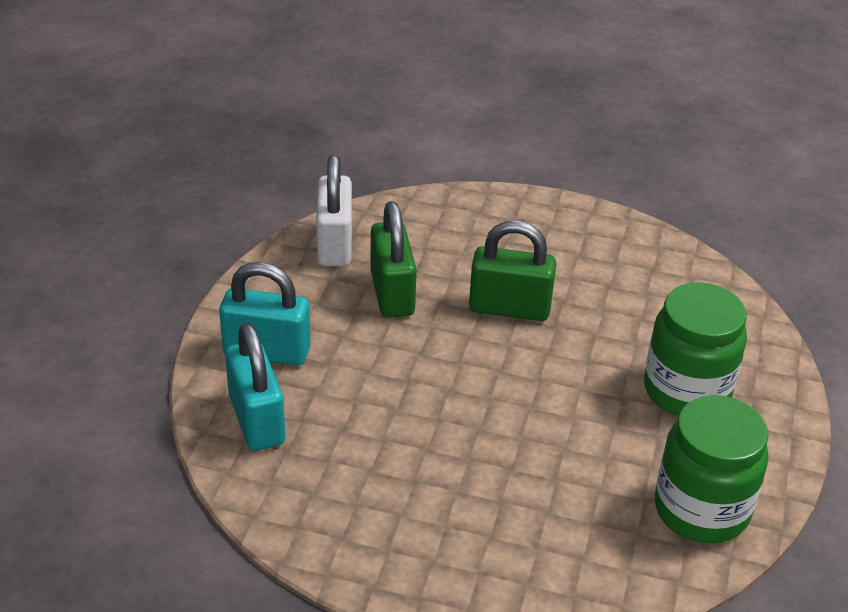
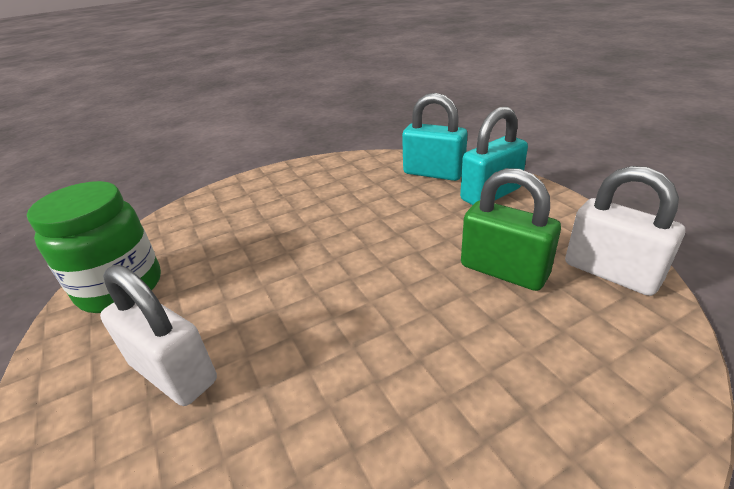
camera: 140 degrees right, 5 degrees down
green padlock [469,221,556,321] -> none
green jar [644,282,747,416] -> white padlock [100,265,217,406]

